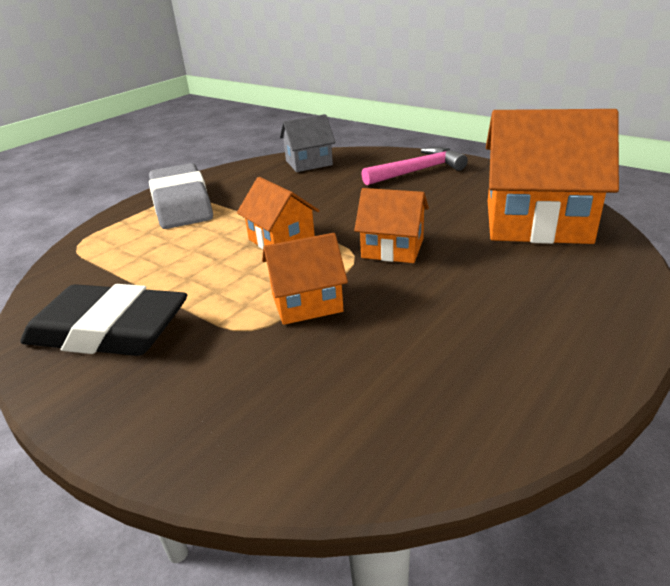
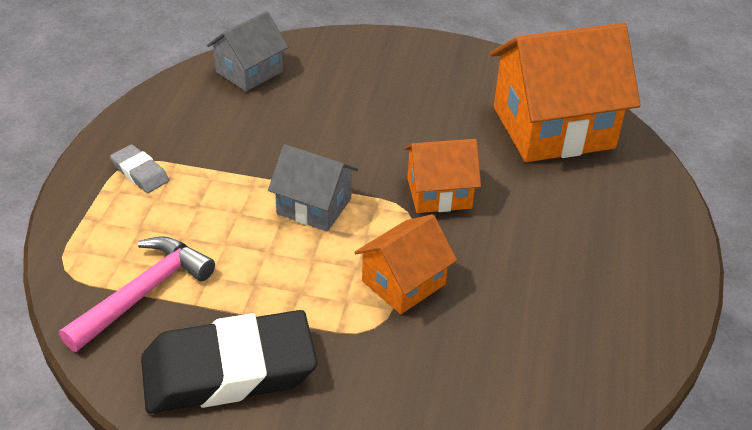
camera: 30 degrees left, 10 degrees up
grey eraser [149,163,213,229] -> grey eraser [110,144,169,193], size x0.44
orange house [237,177,320,249] -> grey house [268,144,358,231]
pink hammer [361,147,468,185] -> pink hammer moved to [59,236,215,352]

